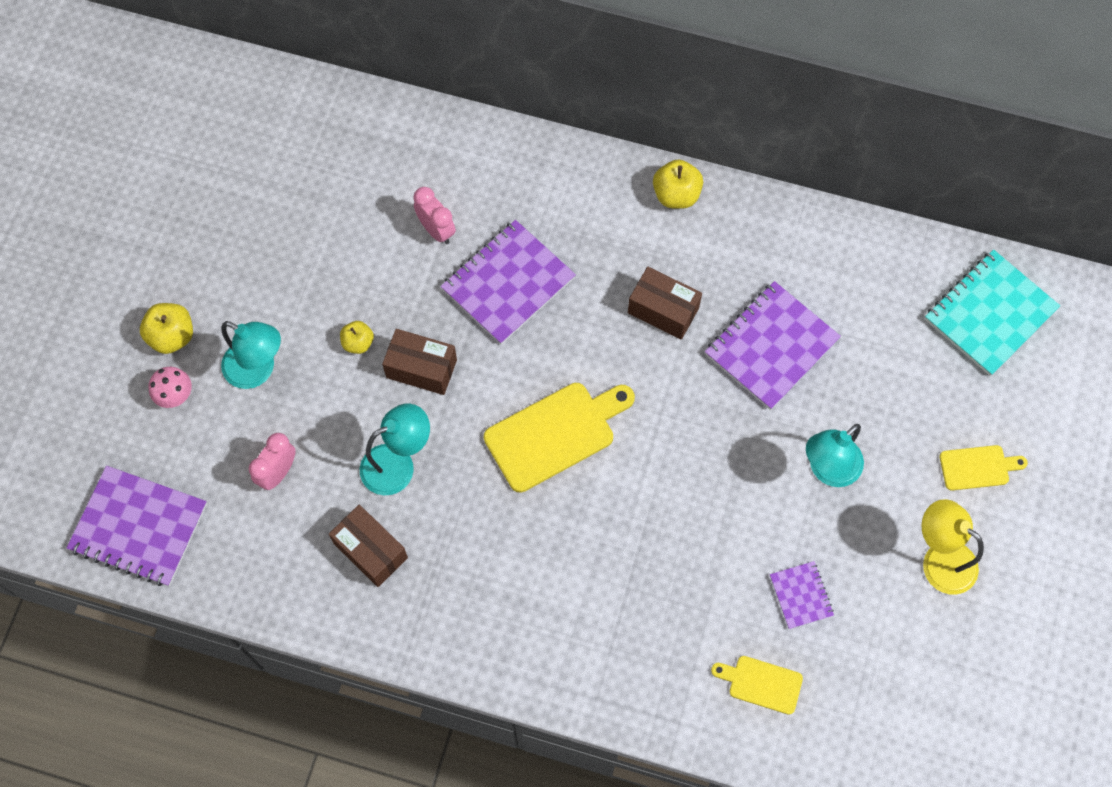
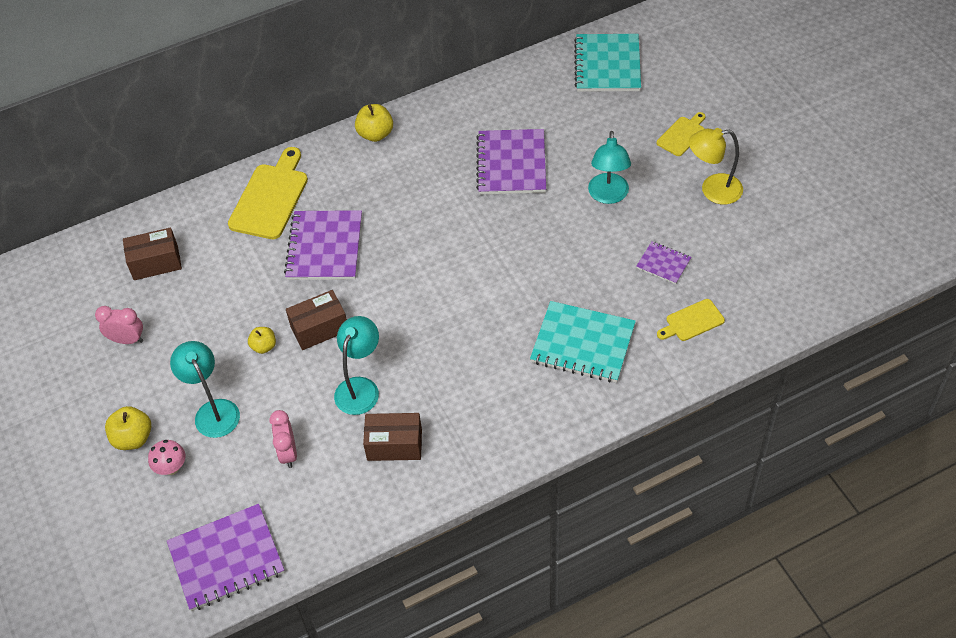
camera: 40 degrees left, 15 degrees down
turquoise lamp [221,321,281,389] -> turquoise lamp turned 105 degrees counterclockwise [170,341,240,438]
pink clock [414,187,456,244] -> pink clock moved to [95,306,143,344]
yellow cutting board [484,383,635,493] -> yellow cutting board moved to [228,147,308,239]
brown box [628,267,702,340] -> brown box moved to [123,227,182,280]
none -> turquoise notebook [530,301,636,383]

